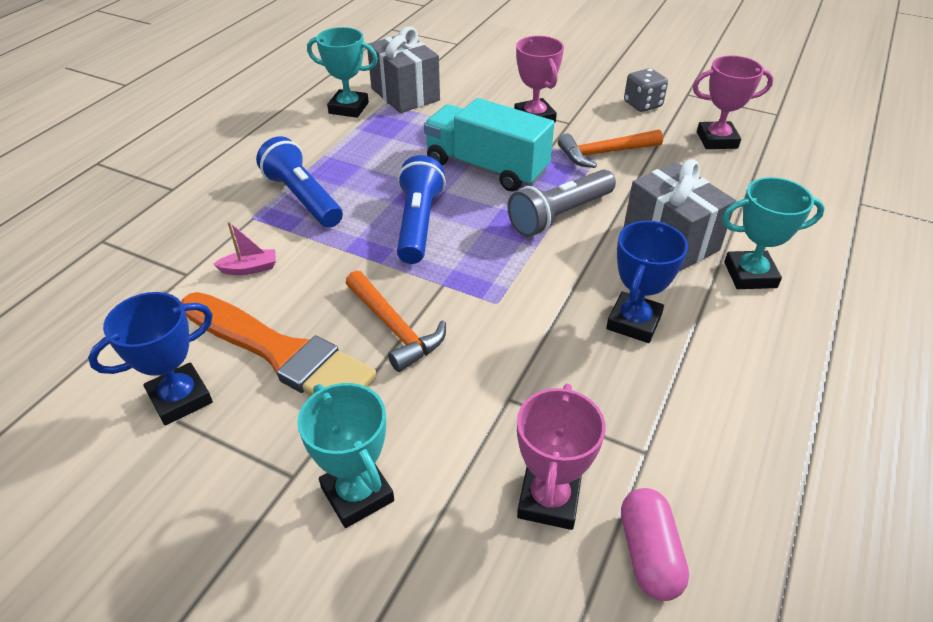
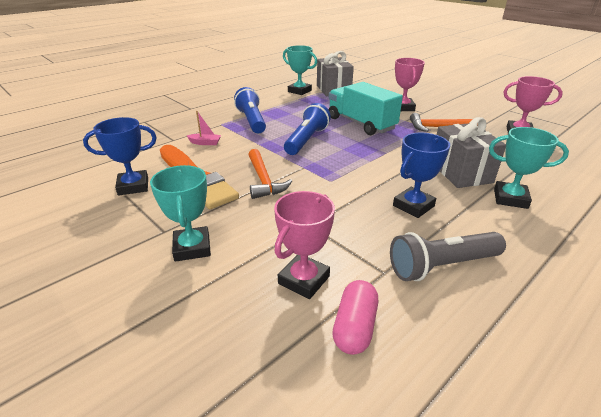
camera: 20 degrees right, 10 degrees down
grey flashlight [508,169,616,237] -> grey flashlight moved to [390,232,506,281]
grey dice [624,68,668,112] -> none

